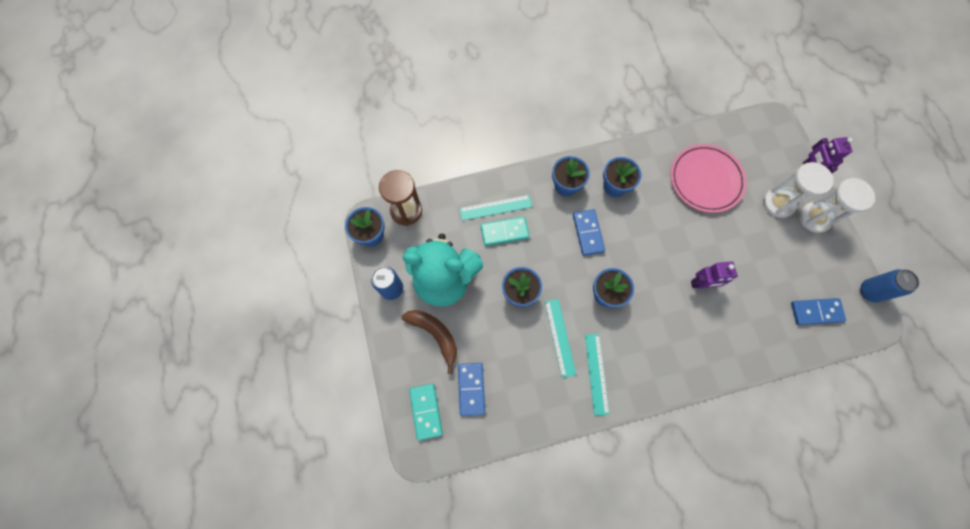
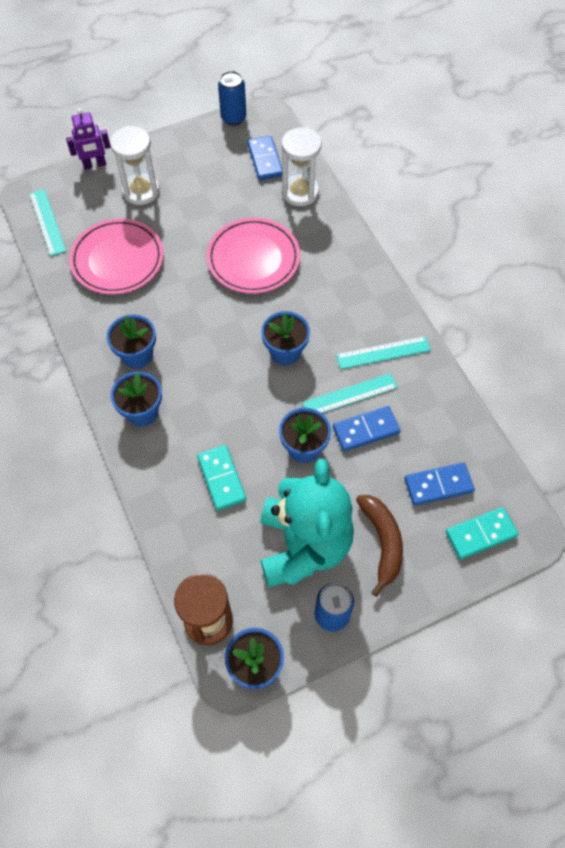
camera: 100 degrees left, 10 degrees down
brown banana [401,310,457,374] -> brown banana turned 135 degrees clockwise [356,495,403,597]
turquoise ruler [460,195,532,221] -> turquoise ruler moved to [29,189,66,256]
blue domino [573,209,605,256] -> blue domino moved to [333,406,401,452]
purple robot [691,261,738,289] -> pink plate [207,218,300,294]
white hourglass [799,178,875,233] -> white hourglass moved to [282,127,322,206]

